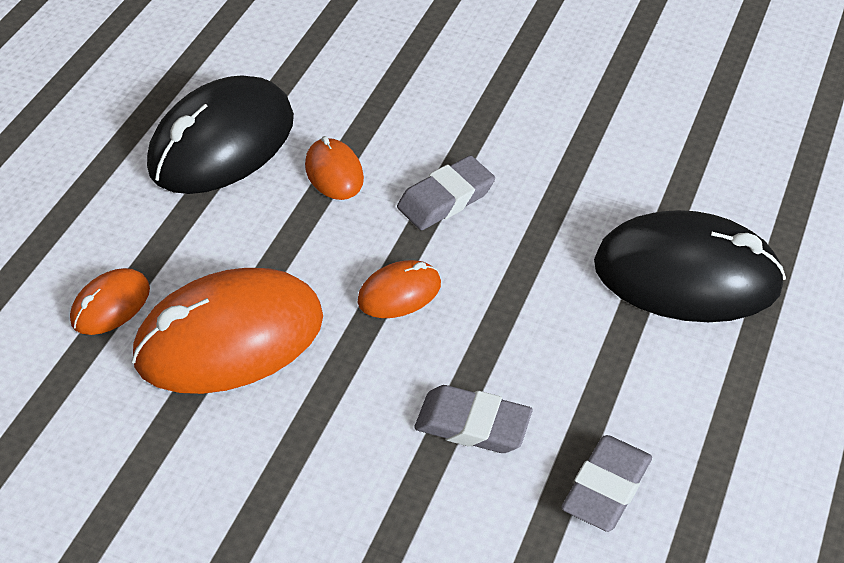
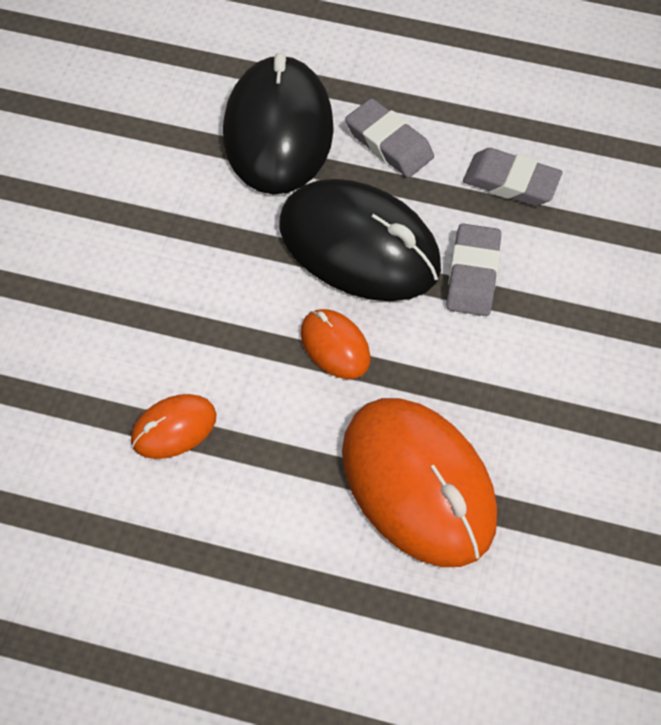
camera: 100 degrees left, 10 degrees up
orange mouse [70,268,150,335] -> none
black mouse [147,75,294,194] -> black mouse moved to [279,179,441,301]
grey eraser [397,155,495,230] -> grey eraser moved to [345,98,434,178]

